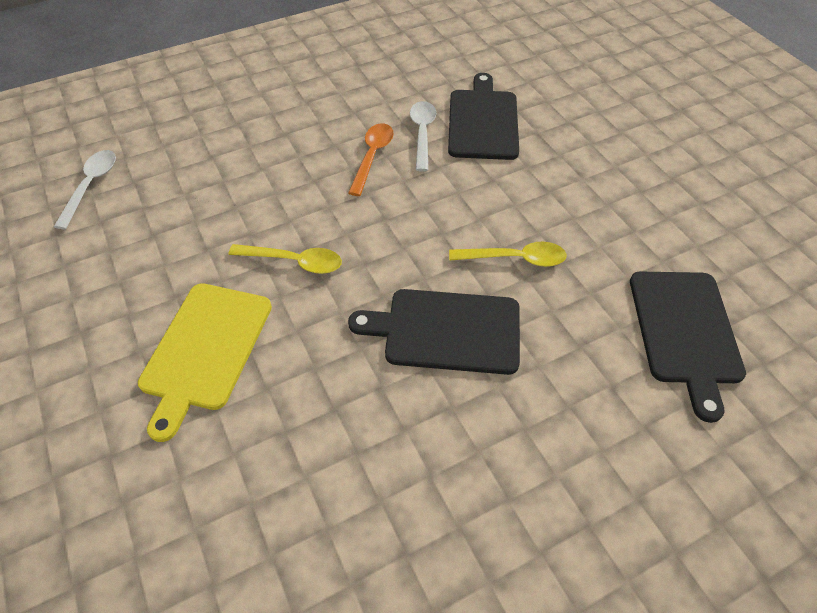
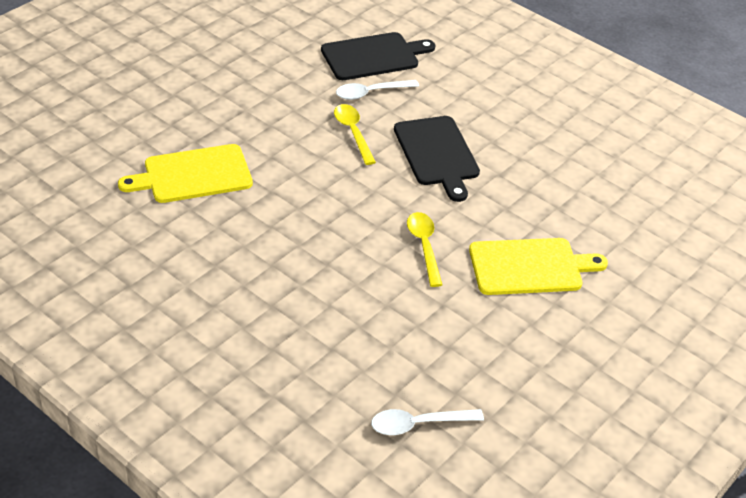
camera: 115 degrees left, 10 degrees down
orange spoon [348,123,394,196] -> none
white spoon [410,101,436,172] -> white spoon moved to [336,80,419,100]
black cutting board [448,73,519,160] -> yellow cutting board [118,144,253,203]

